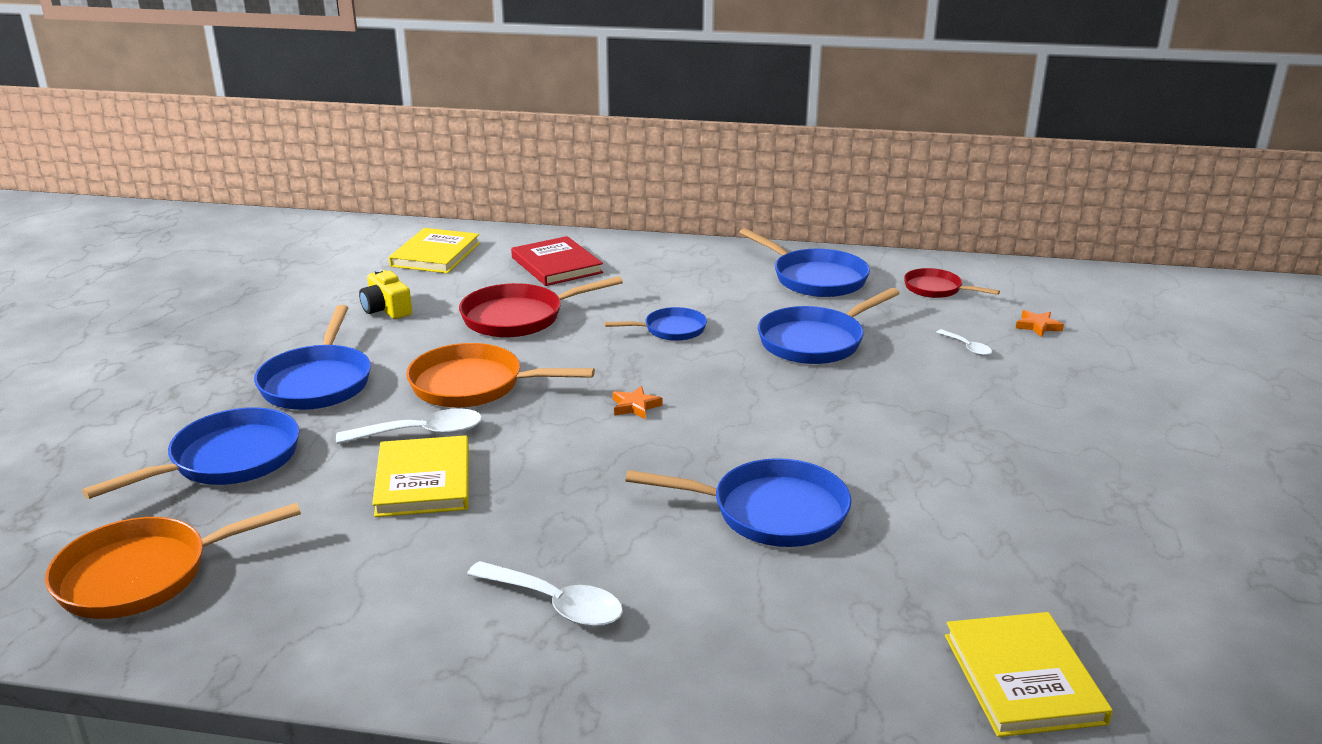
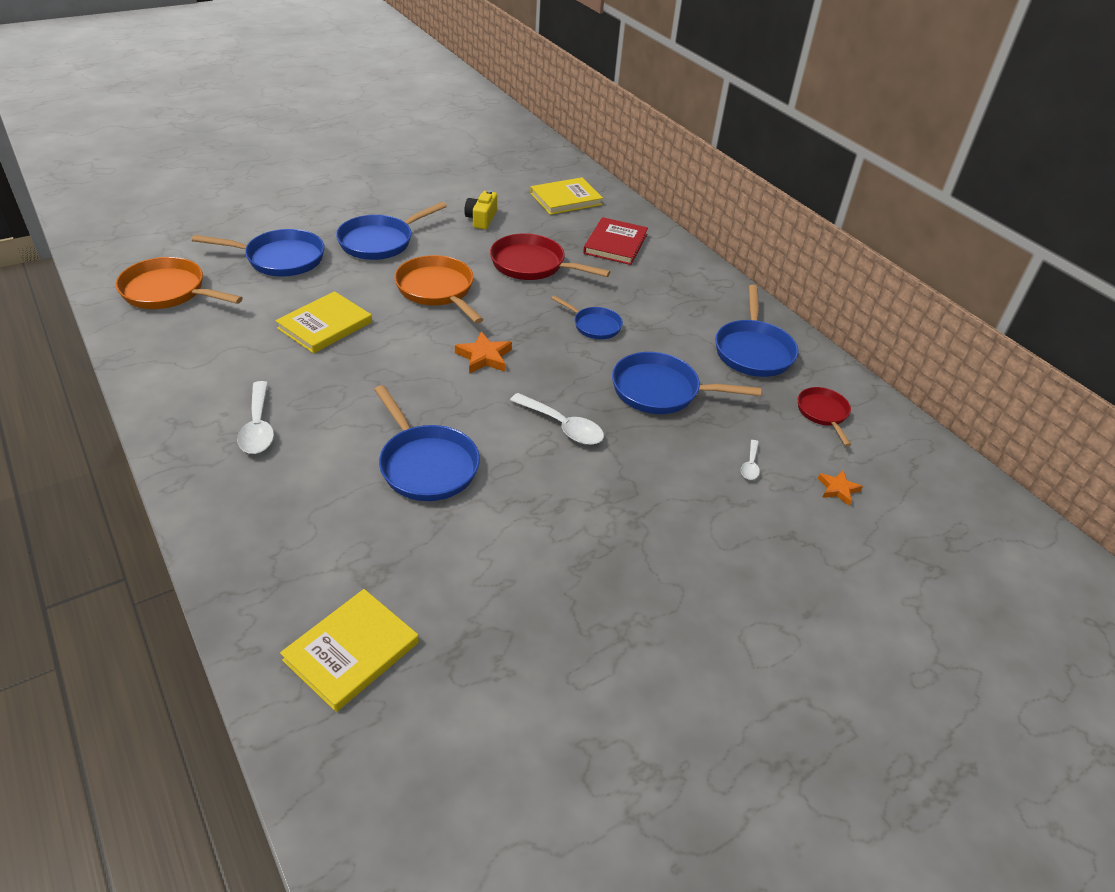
camera: 45 degrees right, 15 degrees up
white spoon [336,408,482,444] -> white spoon moved to [510,393,604,445]
orange star [613,386,662,420] -> orange star [455,332,512,374], size x1.51

